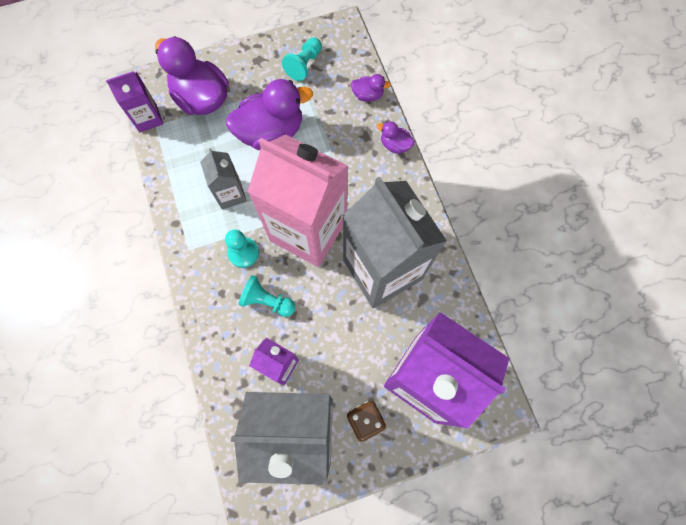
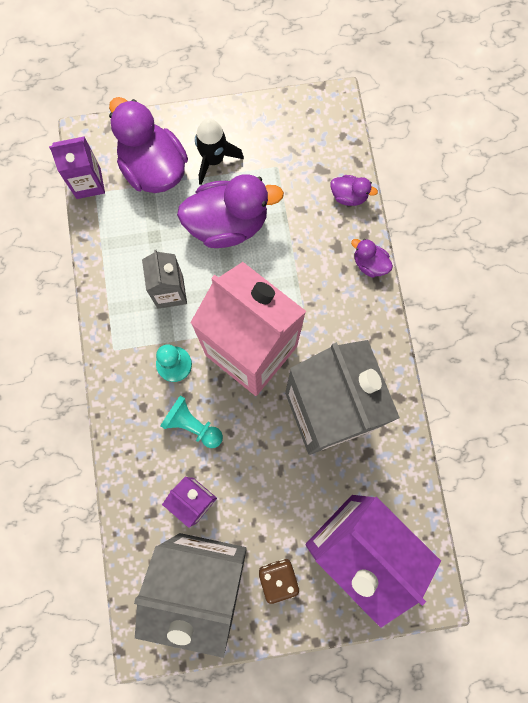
camera: 10 degrees right, 5 degrees up
turquoise pawn [282,37,322,81] -> none
none -> black rocket [195,118,244,185]

